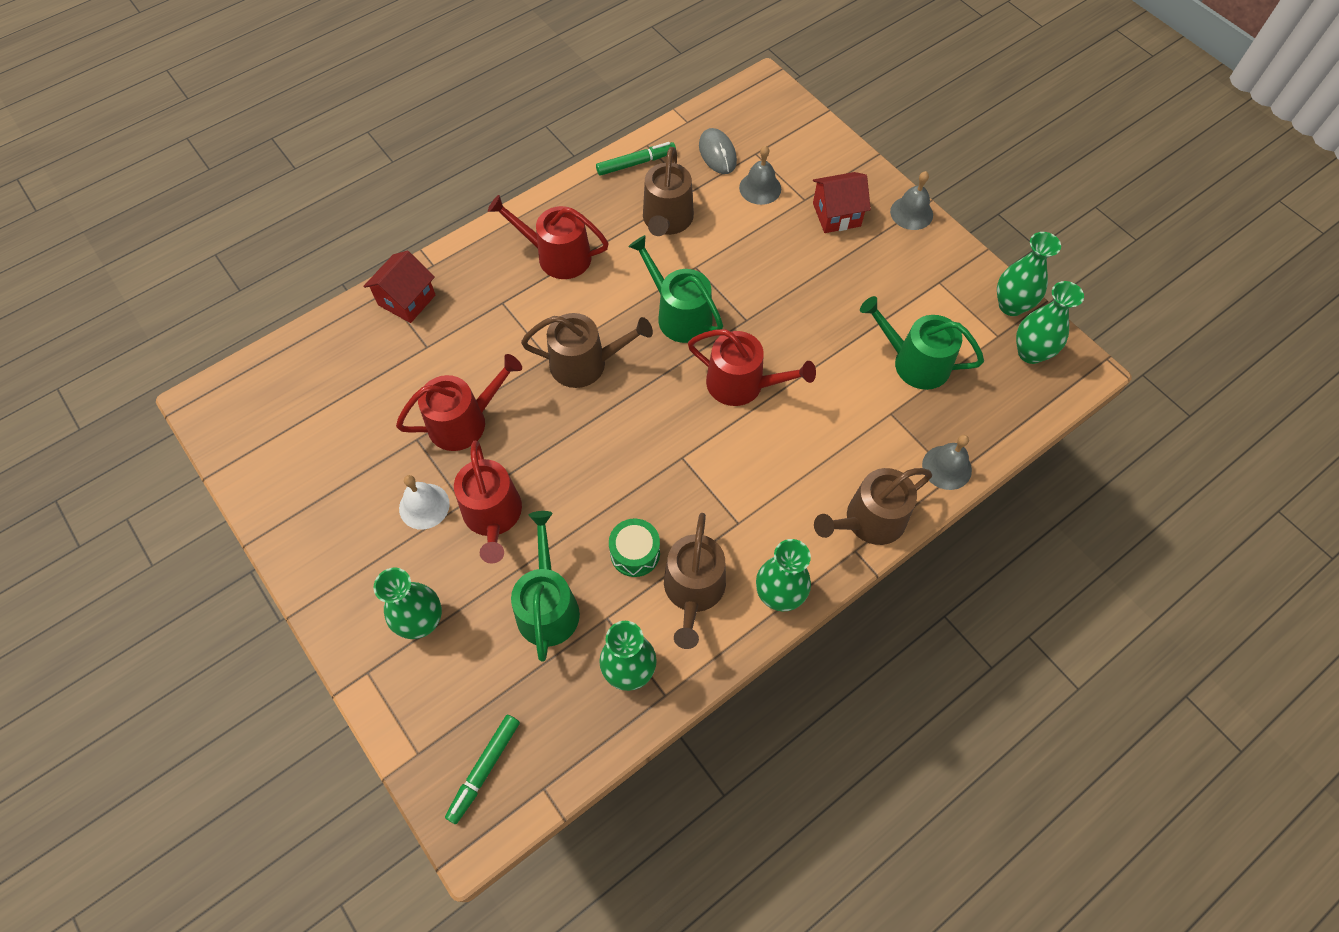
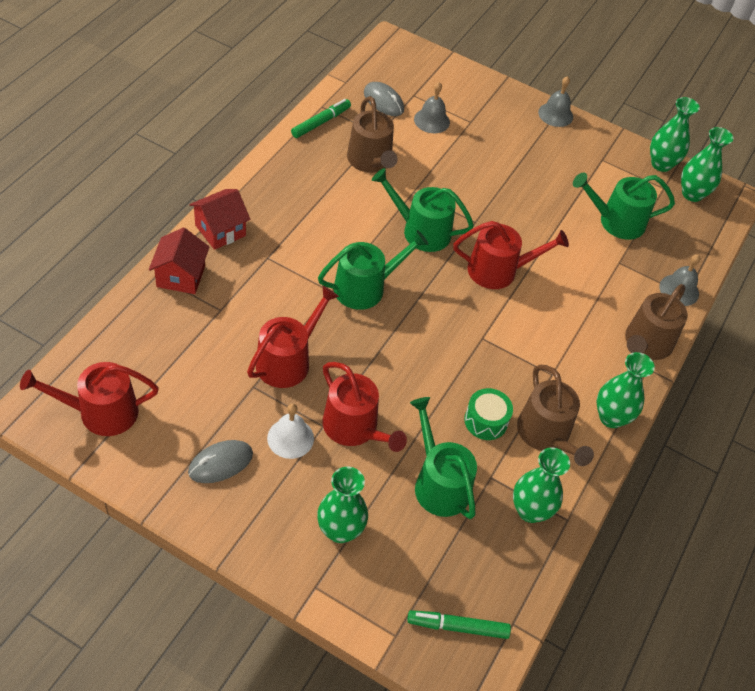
camera: 30 degrees left, 10 degrees down
green marker [445,715,520,824] -> green marker turned 90 degrees clockwise [407,610,511,639]
red watering can [488,195,609,279] -> red watering can moved to [20,362,159,436]
brown watering can [521,313,653,388] -> green watering can [318,230,429,310]
red house [813,172,871,233] -> red house moved to [189,189,250,250]
none -> grey mouse [188,440,253,483]

